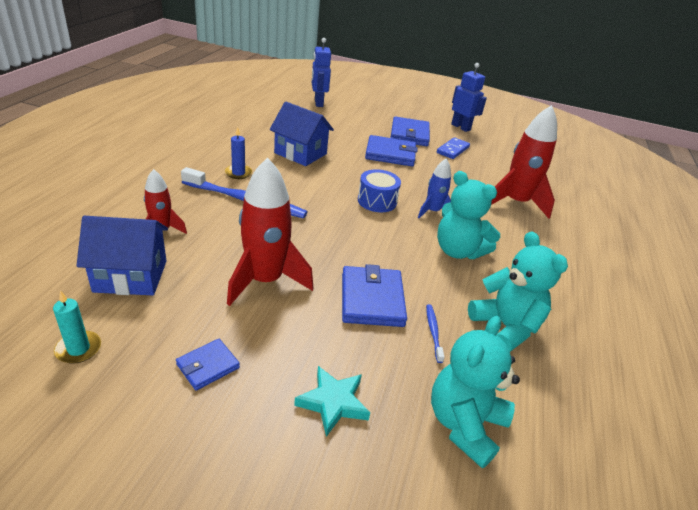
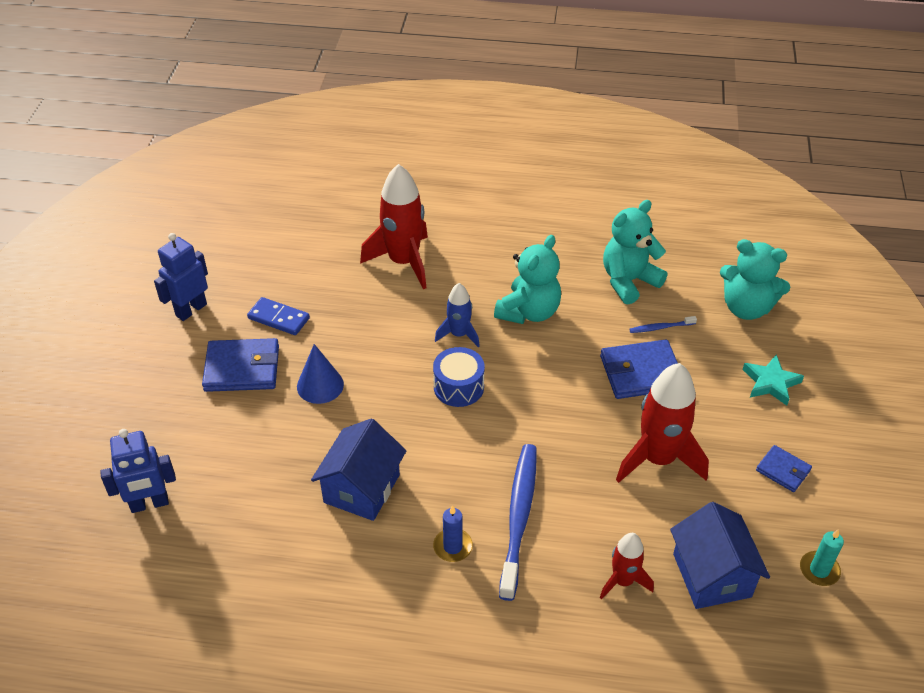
camera: 95 degrees left, 10 degrees up
blue wallet [365,135,418,166] -> blue cone [297,344,344,404]

